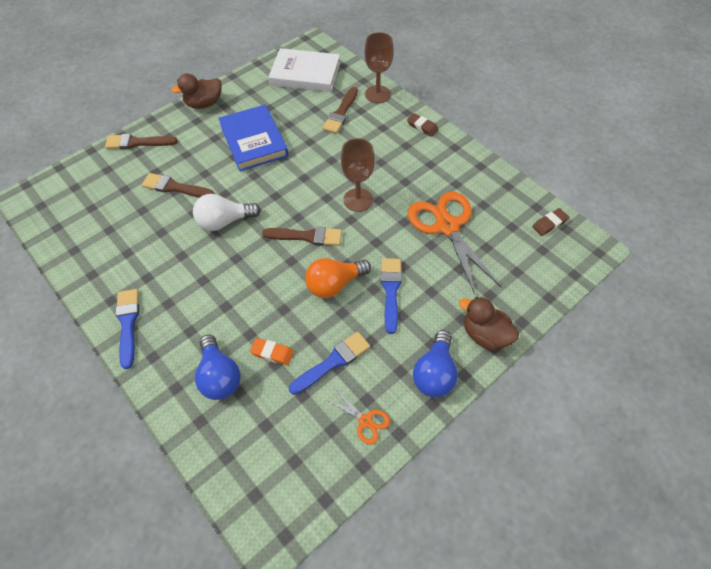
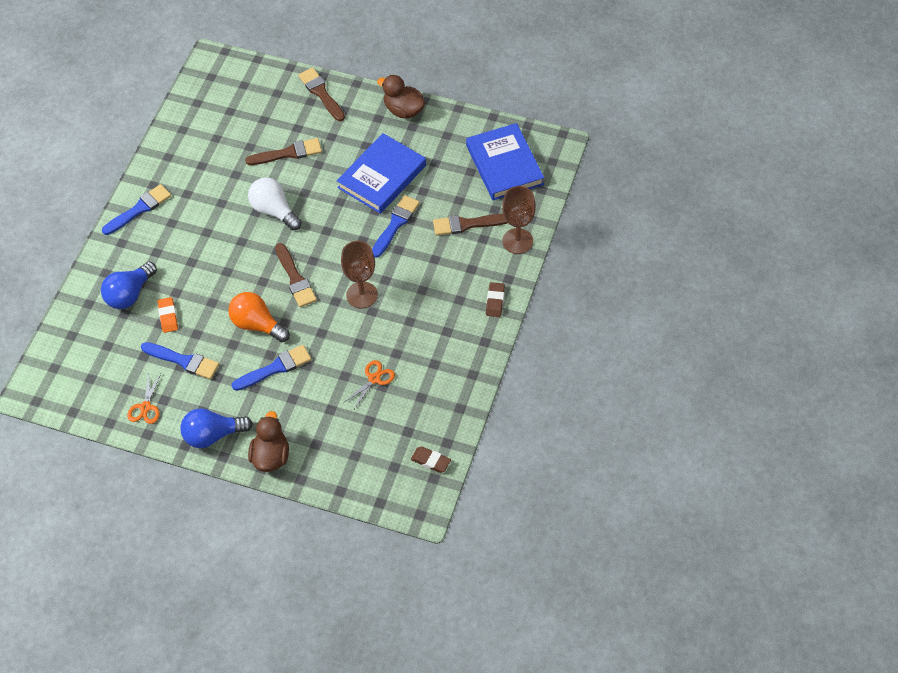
camera: 60 degrees right, 0 degrees up
brown brush [142,173,214,198] -> brown brush turned 90 degrees clockwise [245,138,322,165]
white book [268,48,340,92] -> blue book [466,123,544,201]
orange scissors [408,191,501,296] -> orange scissors [343,360,395,409], size x0.45
none -> blue brush [372,195,420,258]

